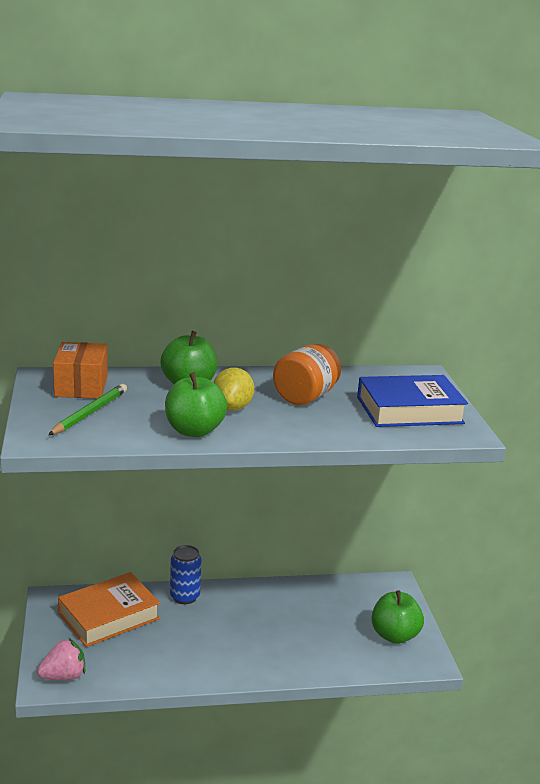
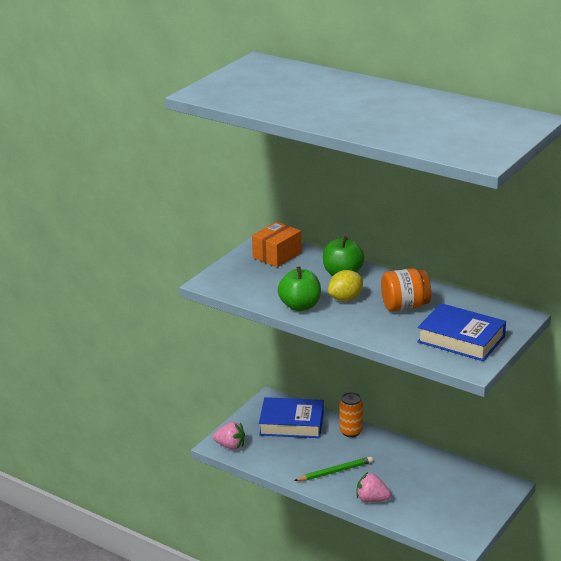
camera: 45 degrees right, 5 degrees up
green pencil [48,384,127,435] -> green pencil moved to [294,456,373,481]
orange book [58,572,160,647] -> blue book [259,397,324,438]
blue can [170,545,201,604] -> orange can [339,392,363,437]
green apple [371,590,424,644] -> none
none -> pink strawberry [357,472,391,502]

